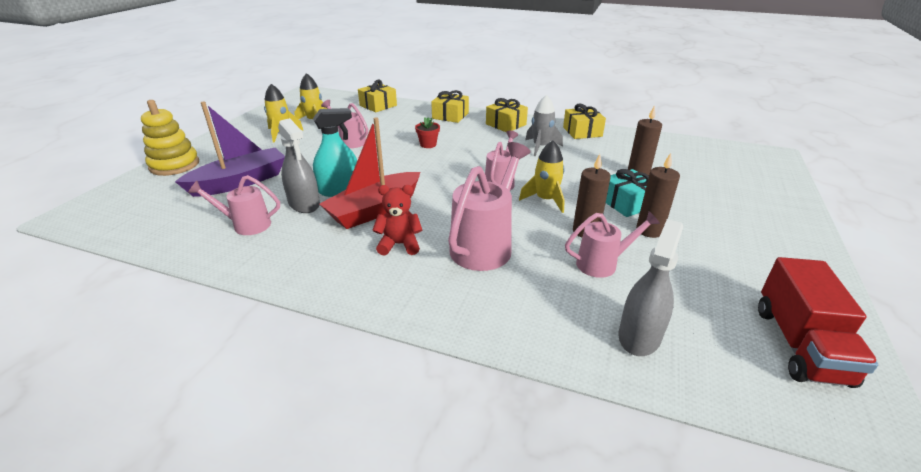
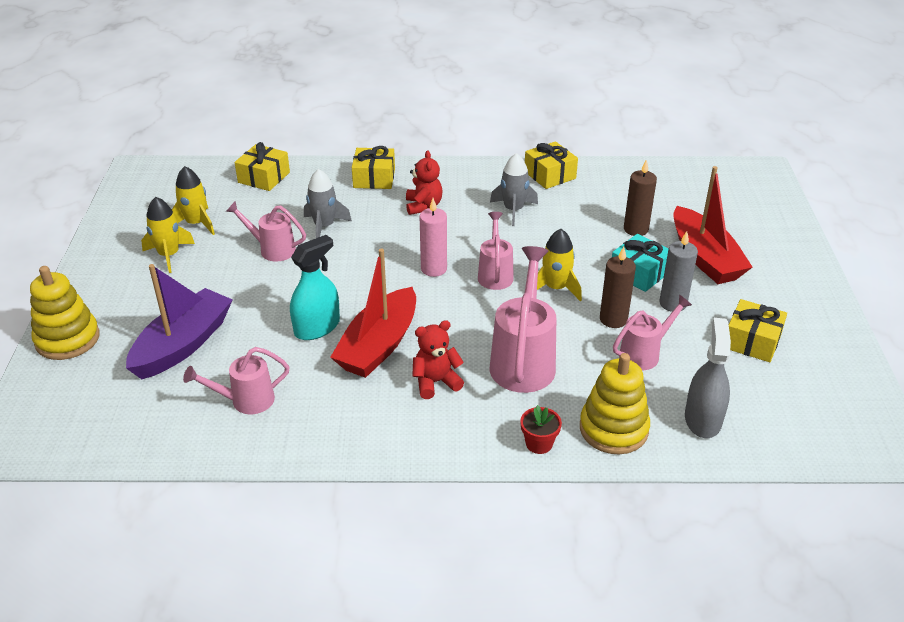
camera: 20 degrees left, 5 degrees up
grey spray bottle [278,118,320,213] -> none
red flower pot [415,117,440,148] -> red flower pot moved to [520,405,562,454]
yellow gift [486,98,528,132] -> yellow gift moved to [729,299,787,362]
brown candle [636,153,680,238] -> grey candle [660,231,698,312]
red truck [758,257,878,388] -> none
none -> grey rocket [304,169,352,238]
none -> red teddy bear [406,151,443,215]
none -> pink candle [420,198,447,277]
none -> yellow stacking toy [580,353,650,454]
none -> red boat [674,166,753,284]

